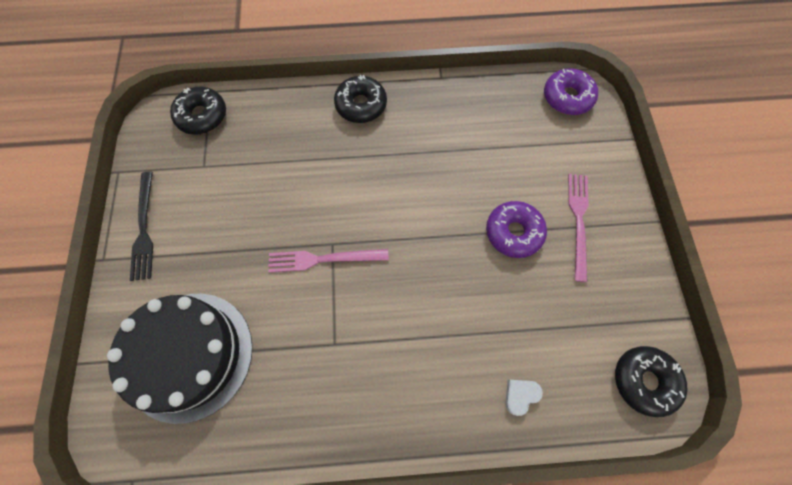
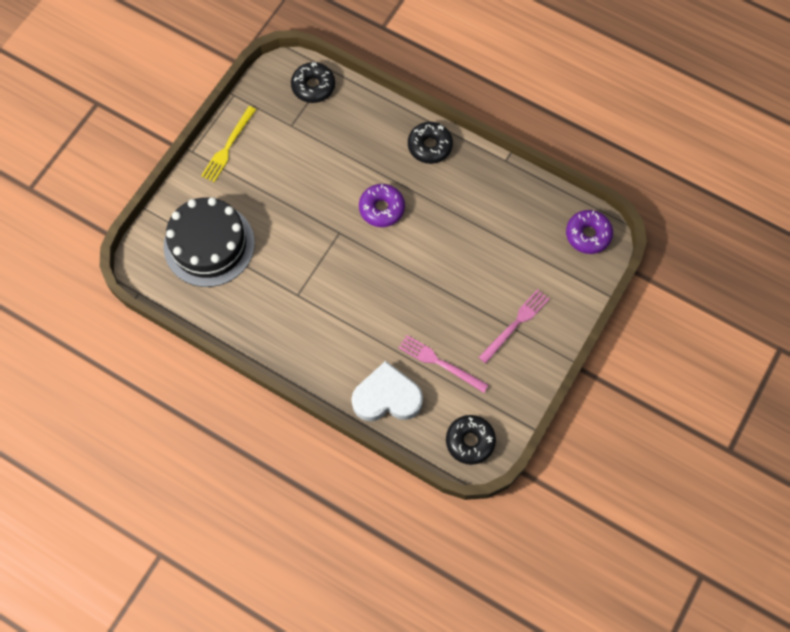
camera: 35 degrees right, 0 degrees up
black fork [130,172,153,281] -> yellow fork [201,106,256,182]
pink fork [268,249,389,273] -> pink fork moved to [399,335,488,393]
purple donut [486,201,547,258] -> purple donut moved to [359,184,405,227]
white heart [505,380,543,416] -> white heart [351,361,423,421], size x2.42

